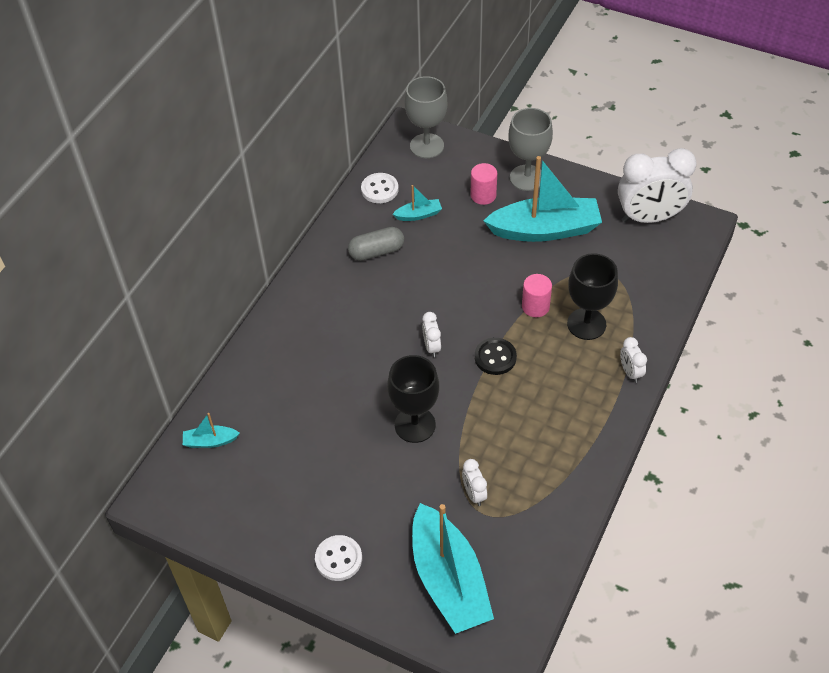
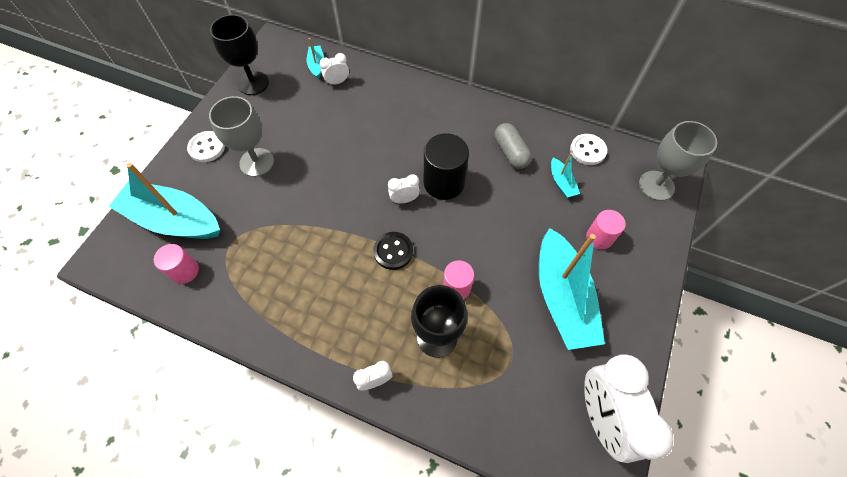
camera: 85 degrees right, 10 degrees up
black goblet [387,355,439,443] -> black goblet moved to [210,14,269,95]
turquoise boat [412,503,494,634] -> turquoise boat turned 45 degrees clockwise [108,163,220,239]
white clock [462,459,487,506] -> white clock moved to [320,53,349,86]
grey goblet [508,108,553,191] -> grey goblet moved to [209,96,274,177]
none -> pink cylinder [154,244,199,284]
none -> black cylinder [424,133,469,200]

